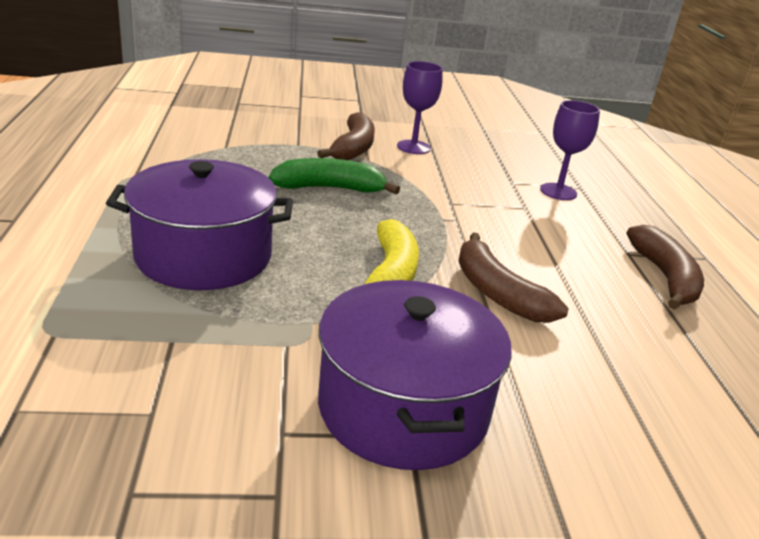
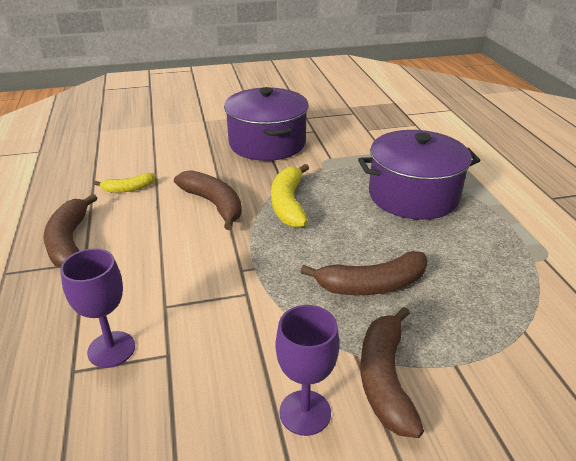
camera: 175 degrees right, 5 degrees up
green banana [268,158,400,194] -> brown banana [300,251,428,295]
none -> yellow banana [94,173,156,193]

